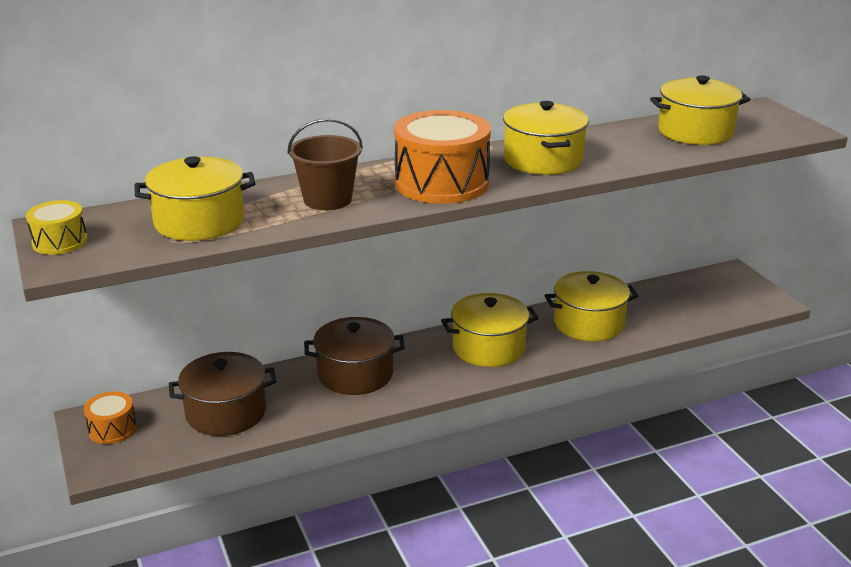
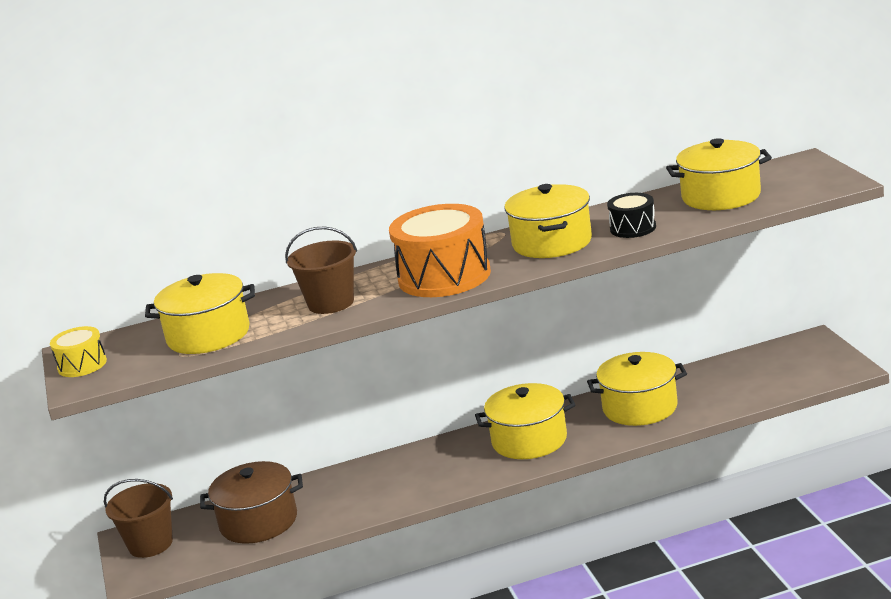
camera: 10 degrees right, 5 degrees down
orange drum [84,391,137,444] -> brown bucket [104,479,173,558]
brown pot [304,317,405,395] -> none
none -> black drum [607,193,656,238]

